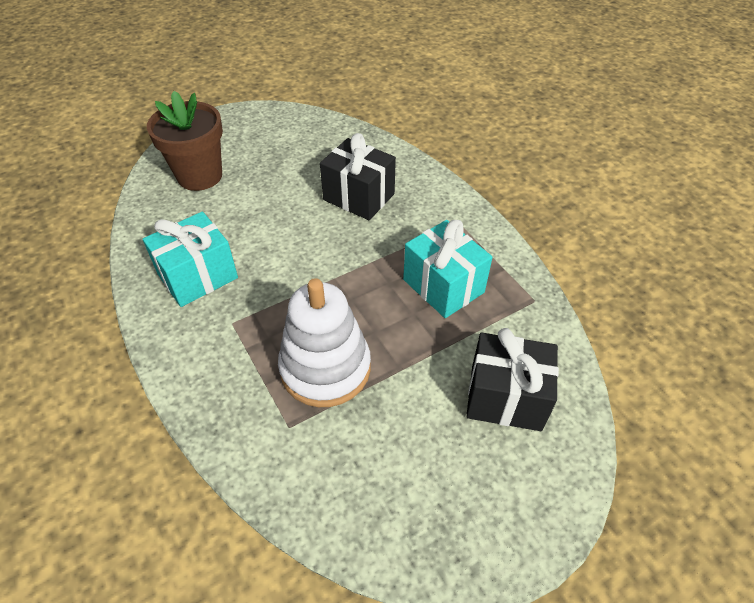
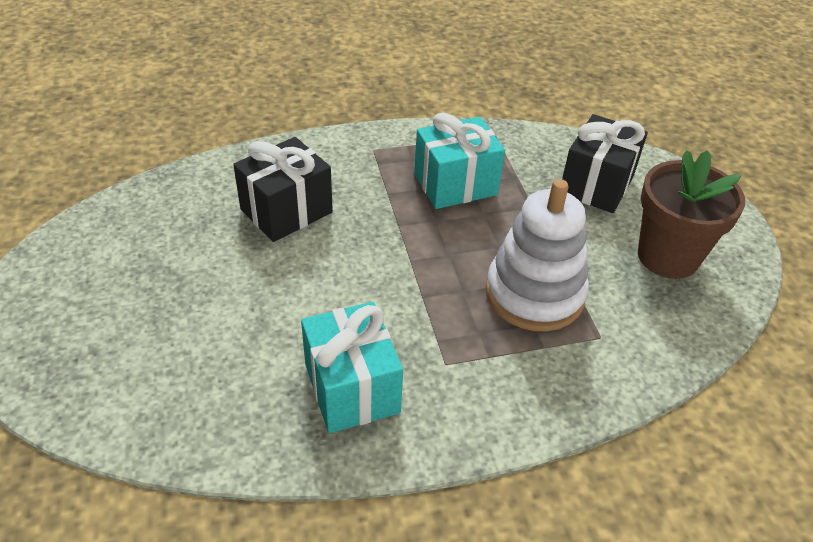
camera: 75 degrees left, 5 degrees down
brown flower pot [147,91,223,191] -> brown flower pot moved to [638,150,745,279]

